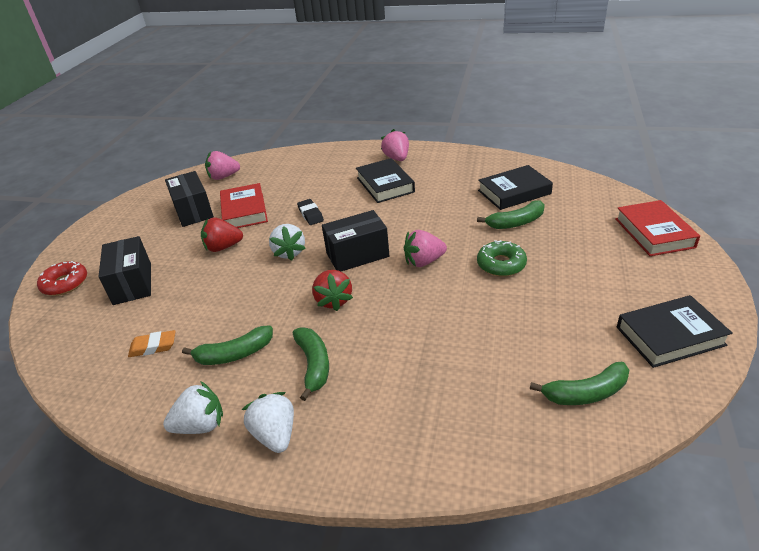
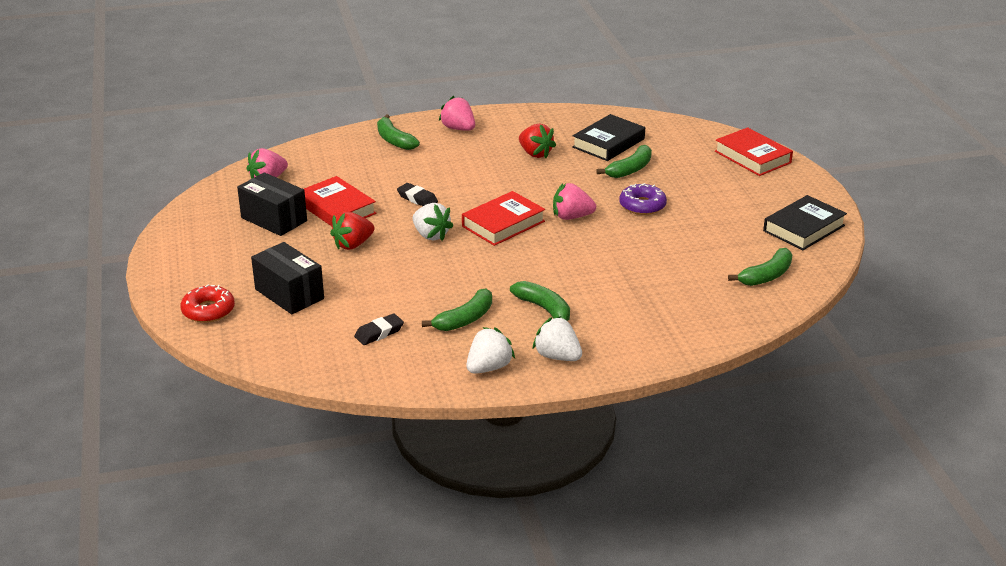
camera: 30 degrees left, 5 degrees down
orange eraser [128,330,176,357] -> black eraser [354,313,404,345]
red strawberry [312,270,353,311] -> red strawberry moved to [519,124,556,158]
black box [322,210,389,271] -> red book [462,191,545,246]
black book [356,158,415,203] -> none
pink strawberry [404,230,447,267] -> pink strawberry turned 45 degrees clockwise [553,183,596,220]
green donut [477,240,527,277] -> purple donut [619,183,667,215]
none -> green banana [377,115,420,150]

